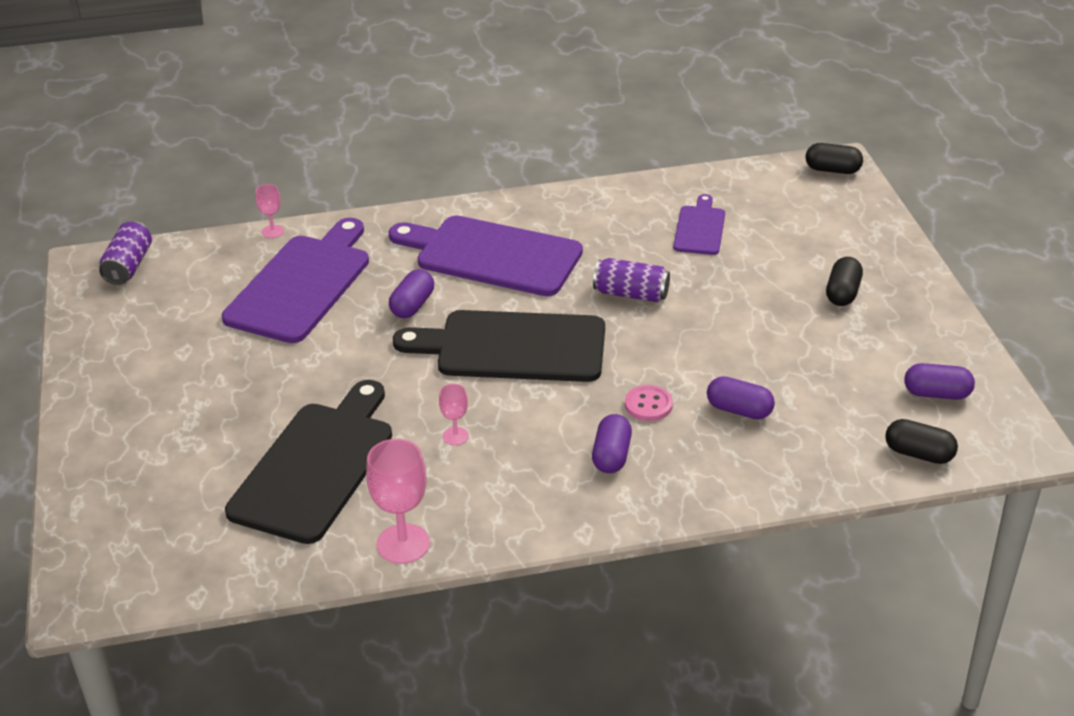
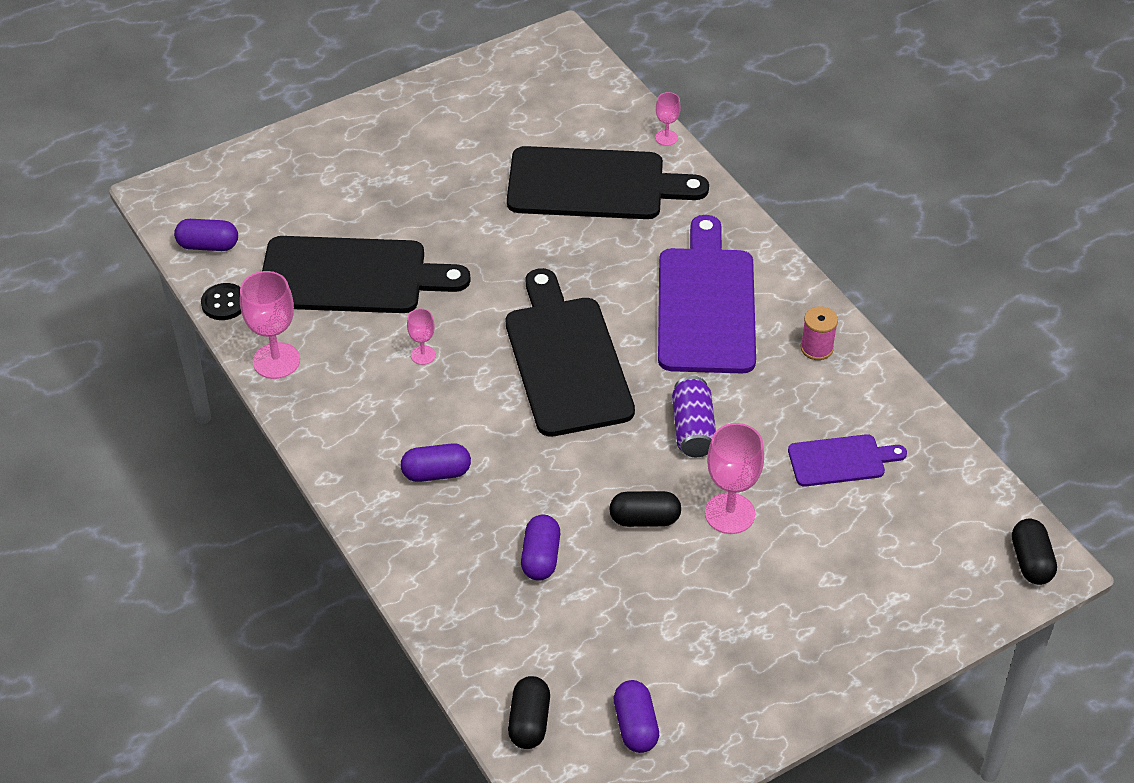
camera: 70 degrees right, 10 degrees up
purple can [99,221,152,285] -> none
purple cutting board [222,218,369,343] -> black cutting board [507,146,709,219]
purple capsule [389,269,434,318] -> purple capsule moved to [174,219,238,251]
pink button [625,385,673,421] -> none
black capsule [826,257,863,306] -> black capsule moved to [609,491,681,527]
none -> black button [201,283,241,320]
none -> pink goblet [705,423,764,534]
none -> pink spool [801,306,838,360]

